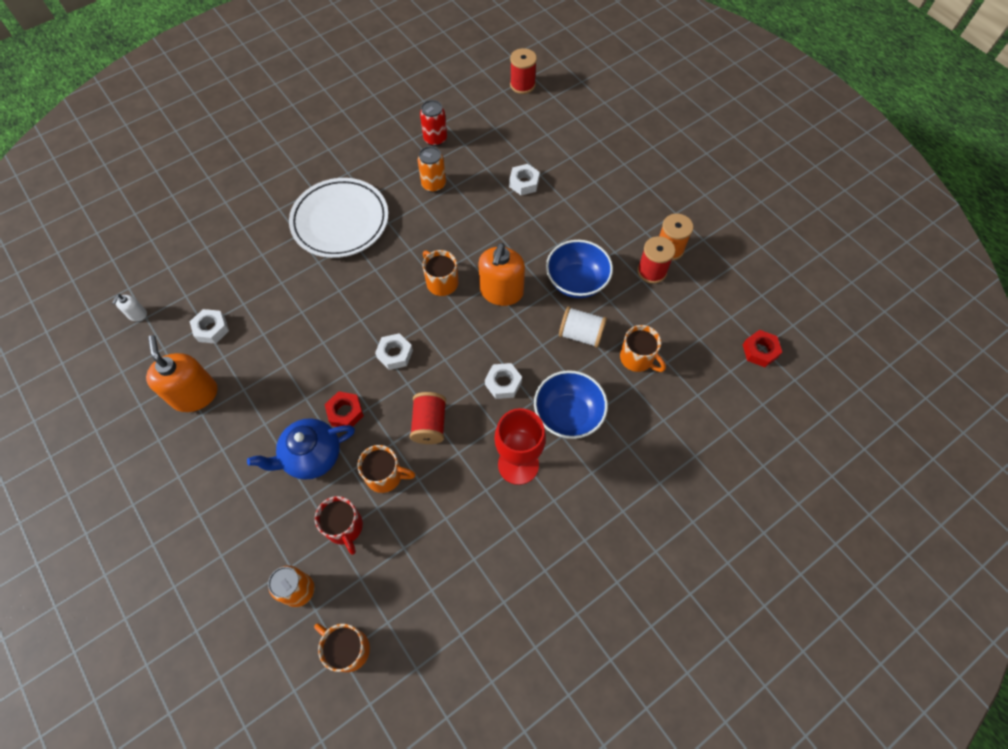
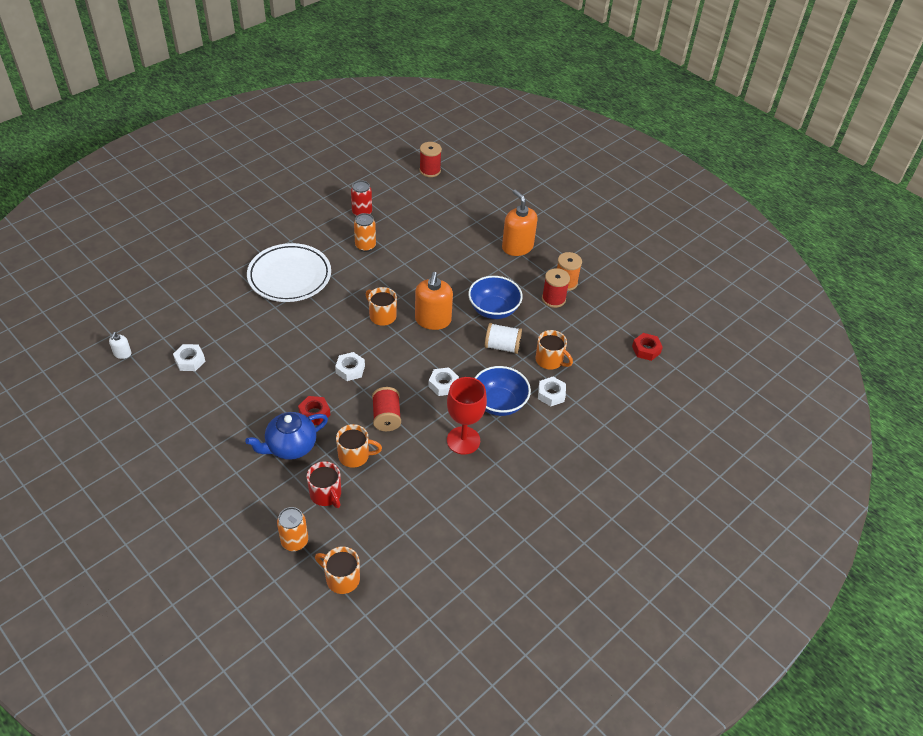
camera: 10 degrees left, 15 degrees down
orange soap dispenser [146,335,217,412] -> orange soap dispenser moved to [502,189,538,256]
white nut [509,164,540,195] -> white nut moved to [538,377,566,406]

